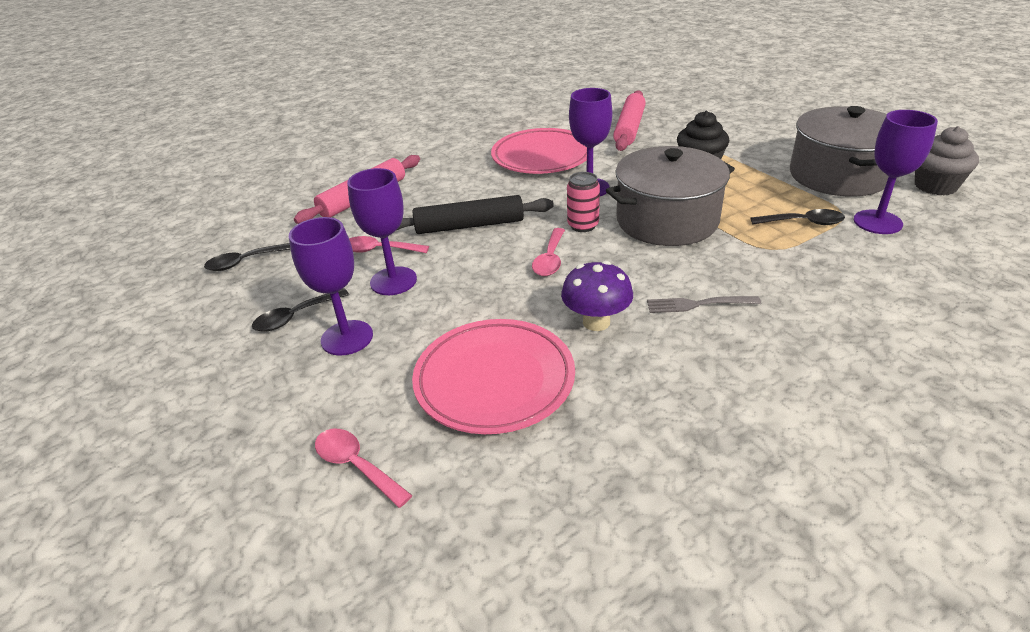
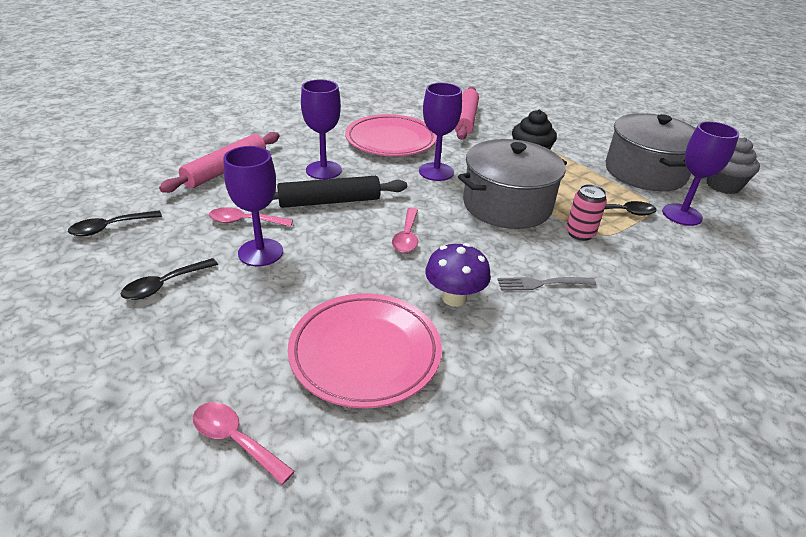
camera: 10 degrees left, 0 degrees up
purple goblet [289,217,373,356] -> purple goblet moved to [301,80,342,179]
pink can [567,172,600,232] -> pink can moved to [566,184,607,241]

